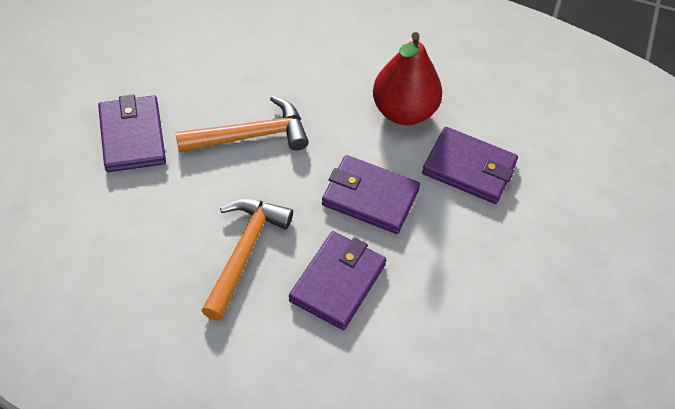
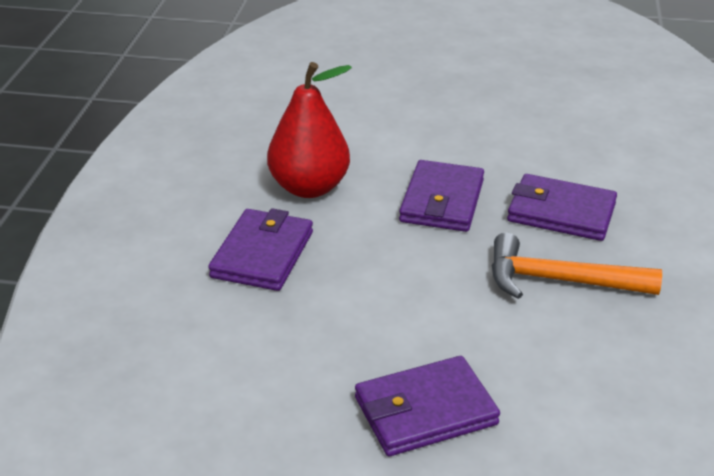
camera: 95 degrees left, 20 degrees down
orange hammer [175,96,309,152] -> none
purple wallet [422,127,518,204] -> purple wallet moved to [208,208,313,291]

